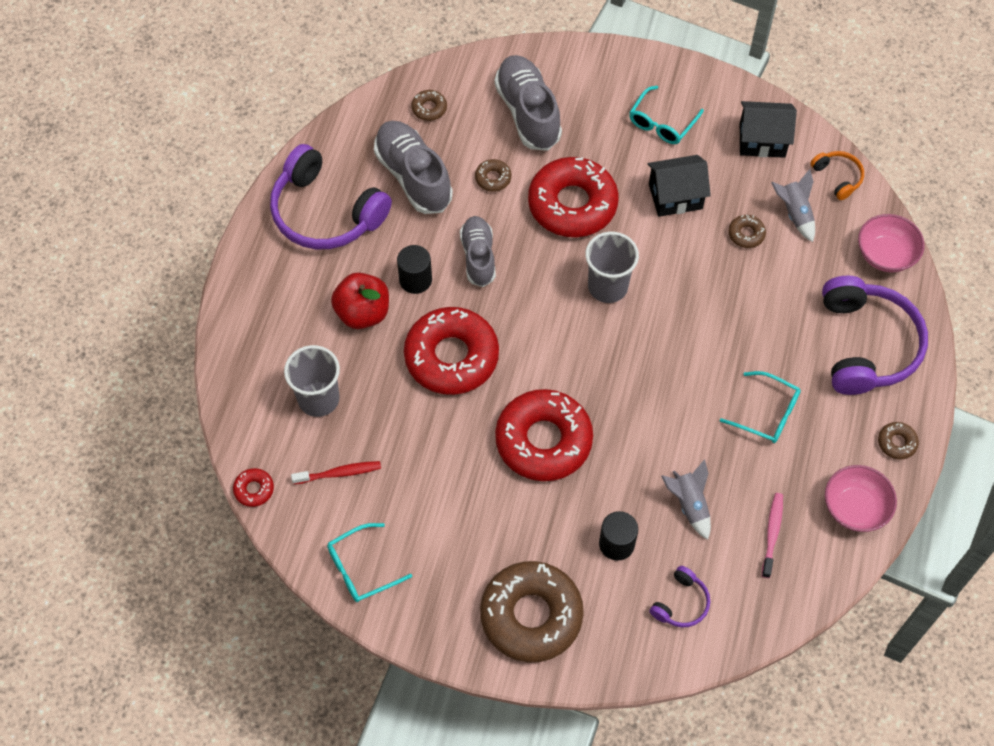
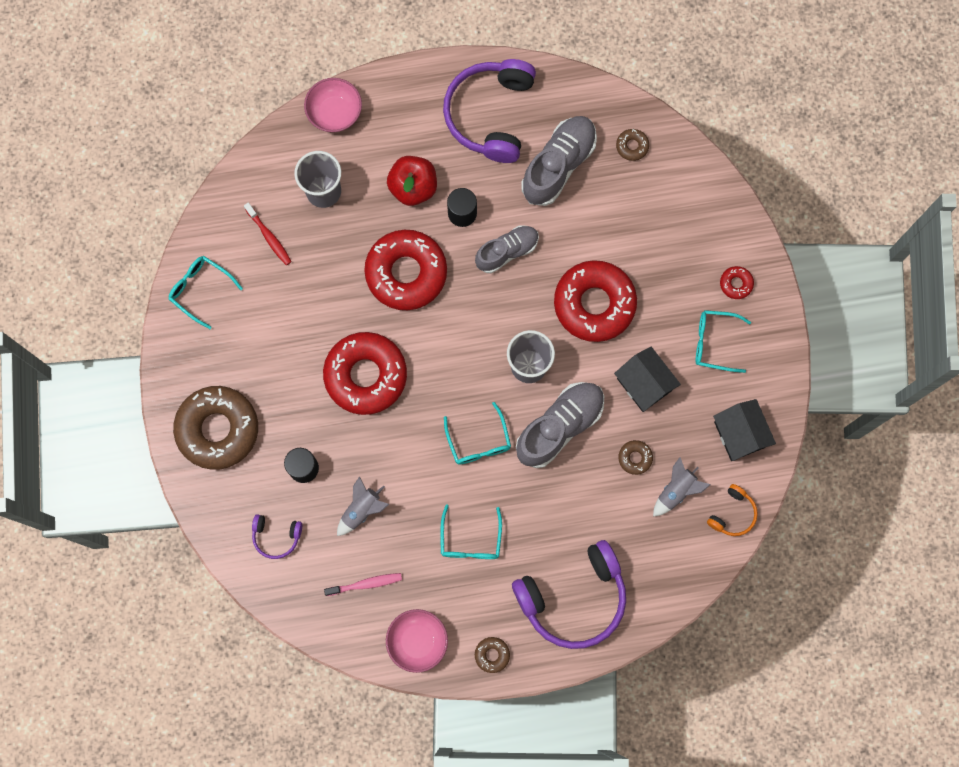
camera: 65 degrees right, 15 degrees up
red donut [233,468,274,507] -> red donut moved to [720,266,754,299]
brown donut [475,159,511,192] -> none
grey shoe [494,55,562,151] -> grey shoe moved to [516,382,604,468]
pink bowl [858,214,925,272] -> pink bowl moved to [304,78,362,132]
none -> turquoise glasses [444,402,511,464]

